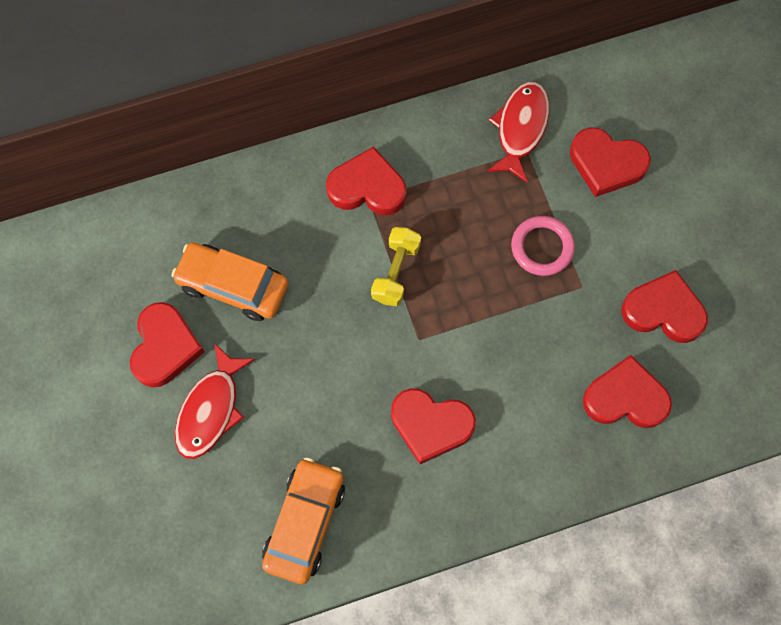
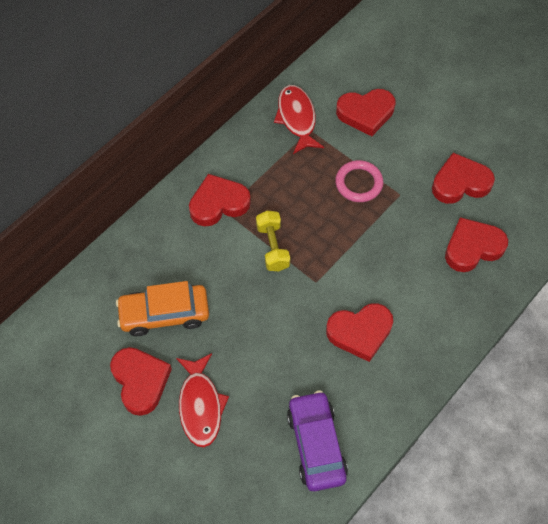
camera: 30 degrees left, 10 degrees down
orange car [262,457,345,584] -> purple car [287,391,348,491]

